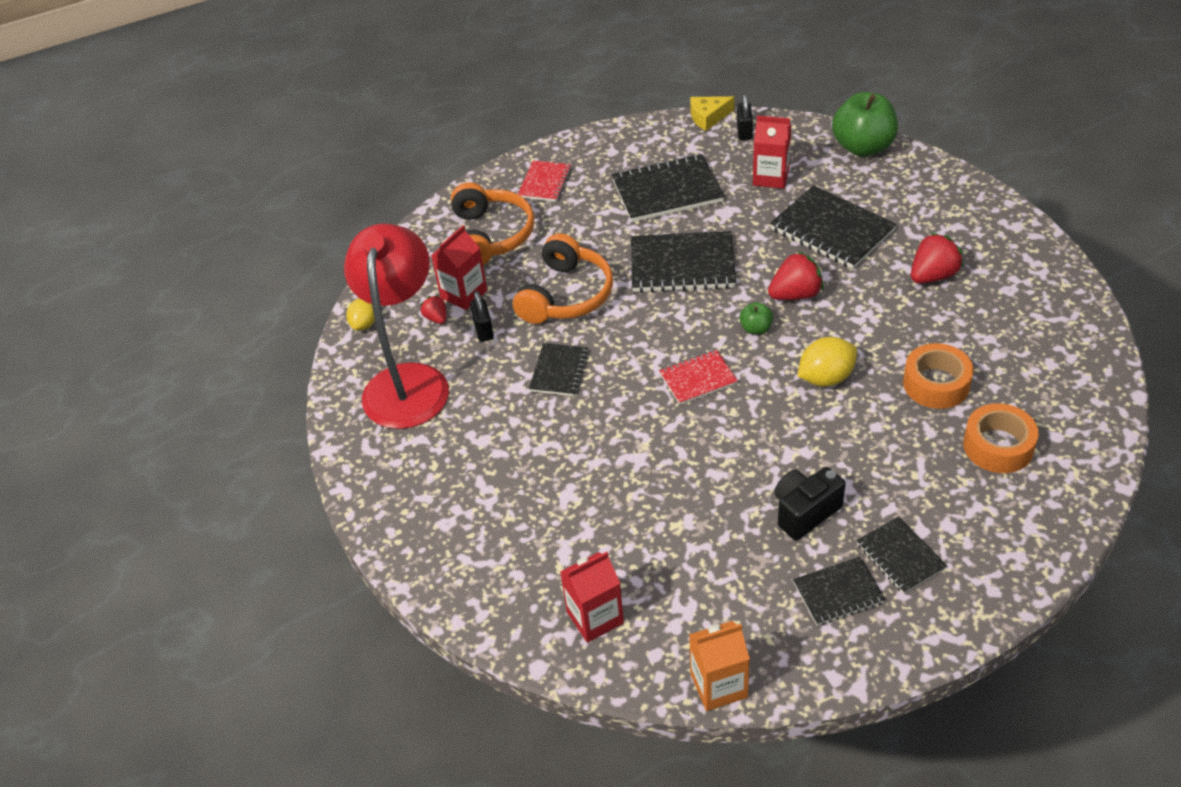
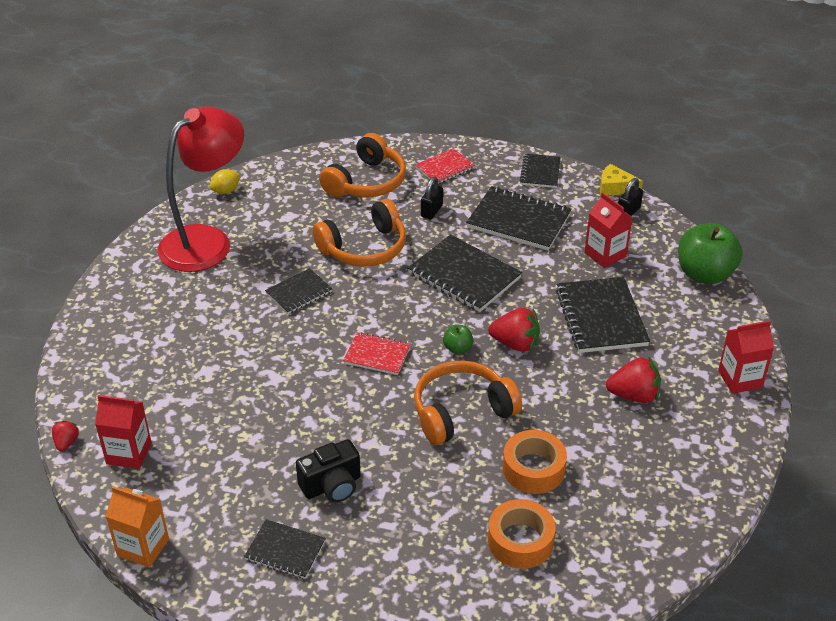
camera: 35 degrees right, 5 degrees down
red strawberry [420,295,446,324] -> red strawberry moved to [52,420,80,451]
red carton [431,225,487,310] -> red carton moved to [718,320,774,394]
black padlock [470,291,494,342] -> black padlock moved to [421,177,443,219]
black camera [774,467,846,540] -> black camera turned 150 degrees clockwise [296,439,361,503]
yellow lemon [797,337,857,387] -> orange headphones [414,360,522,445]
black notebook [857,516,947,594] -> black notebook moved to [520,154,561,188]

